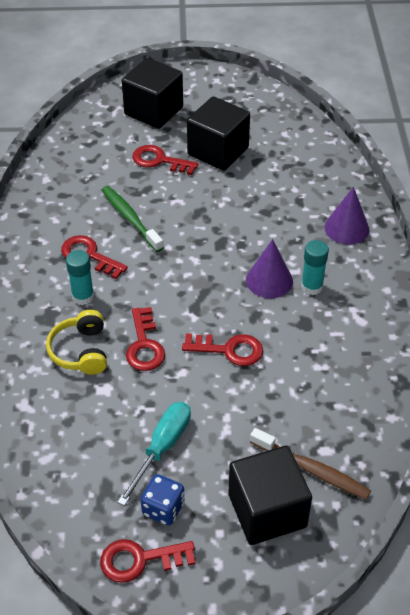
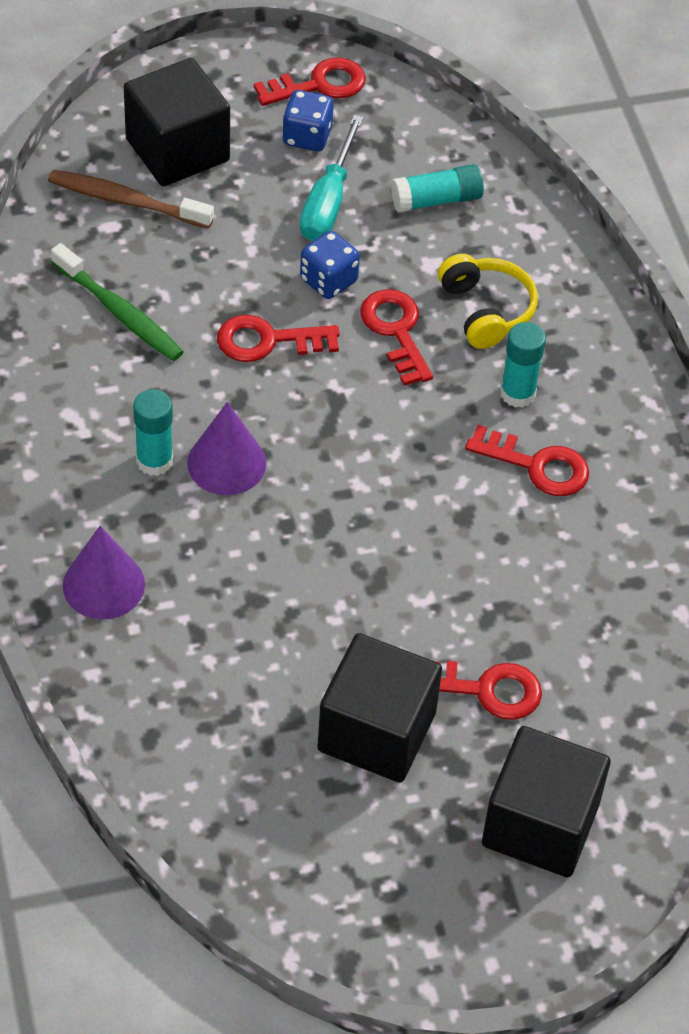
camera: 165 degrees right, 5 degrees up
green toothbrush [102,186,164,252] -> green toothbrush moved to [51,243,184,361]
none -> blue dice [300,231,360,299]
none -> turquoise glue stick [391,164,484,212]

